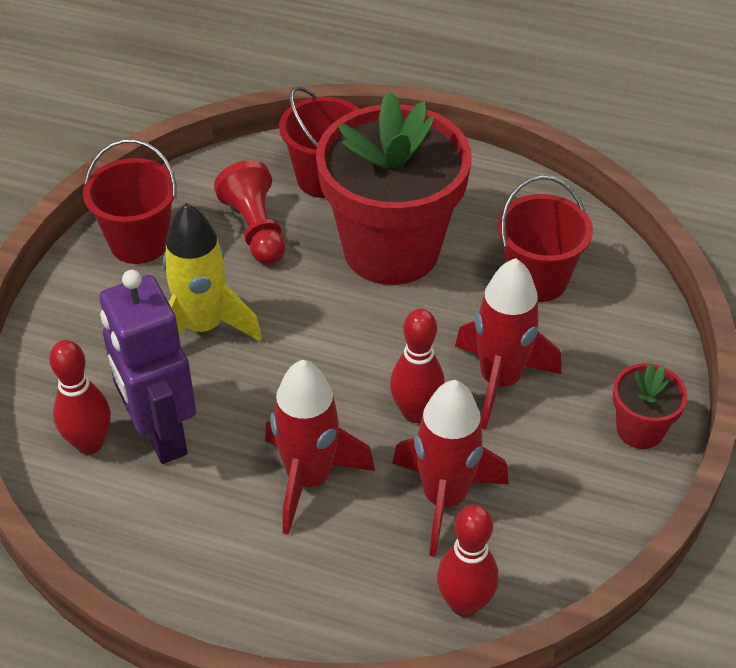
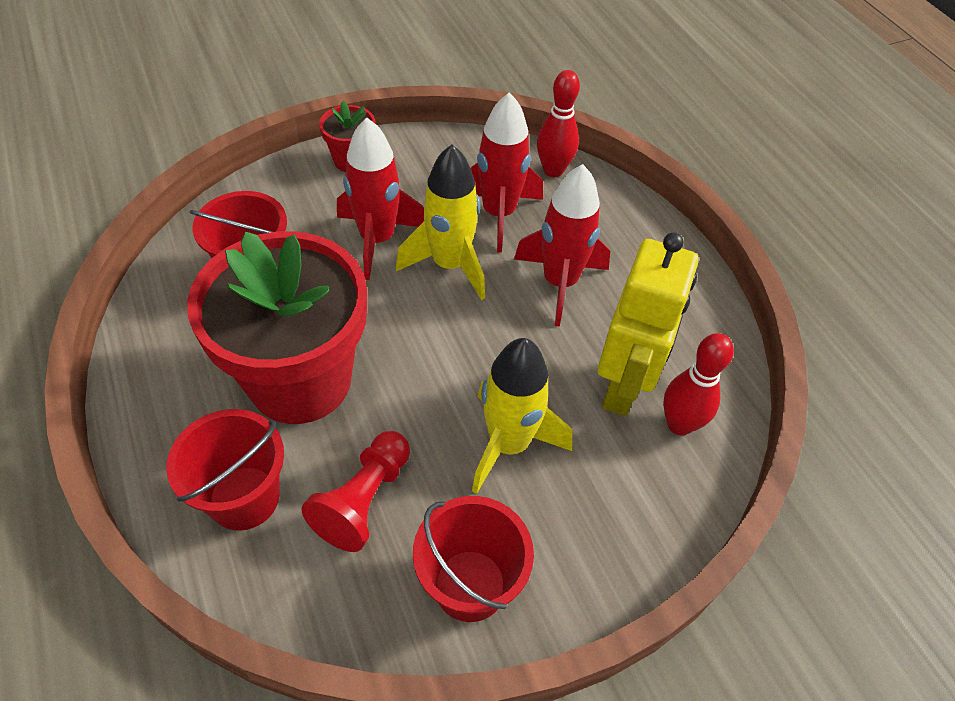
camera: 135 degrees left, 5 degrees up
purple robot [99,270,196,464] -> yellow robot [598,233,699,416]
red bowling pin [390,309,445,423] -> yellow rocket [396,145,485,300]

